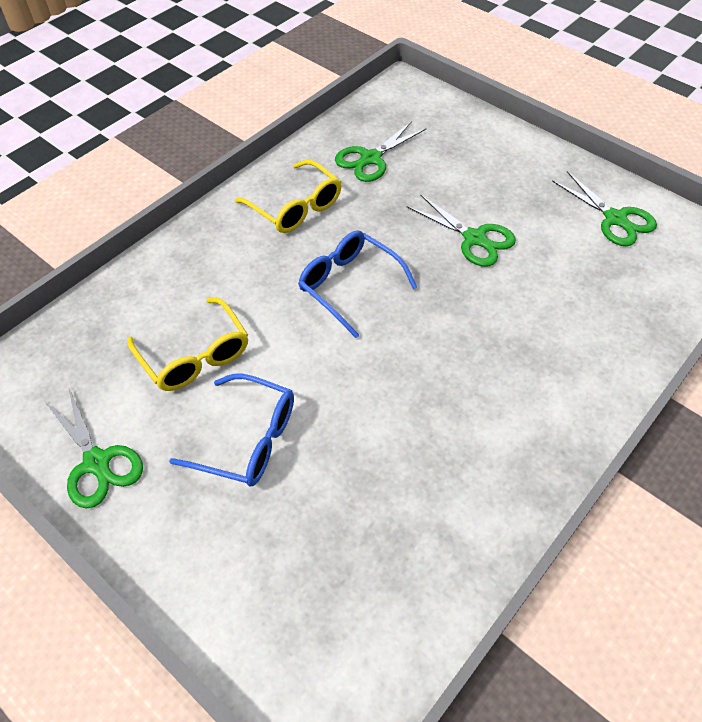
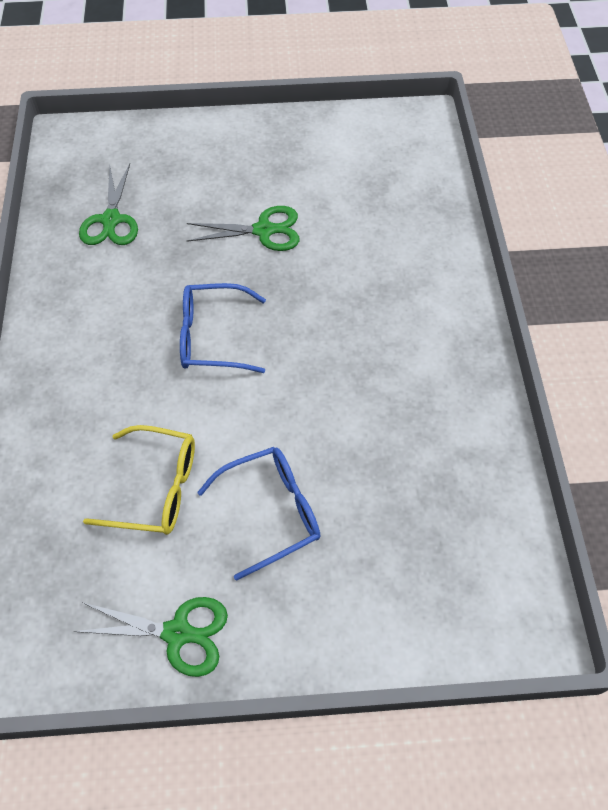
camera: 45 degrees left, 5 degrees up
yellow glasses [235,160,341,233] -> none
green scissors [552,171,657,246] -> none

